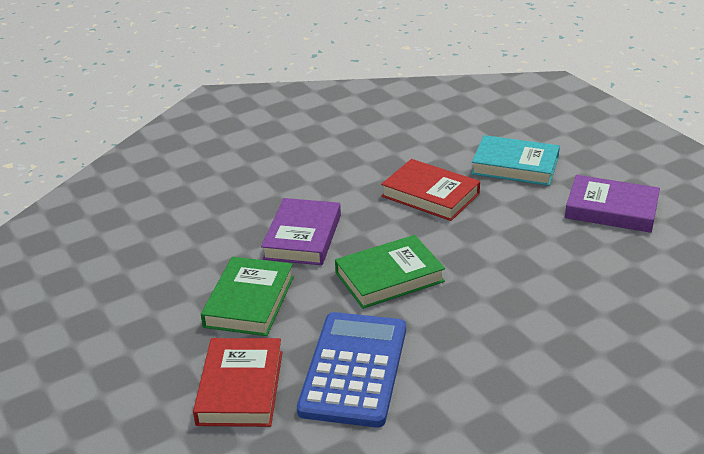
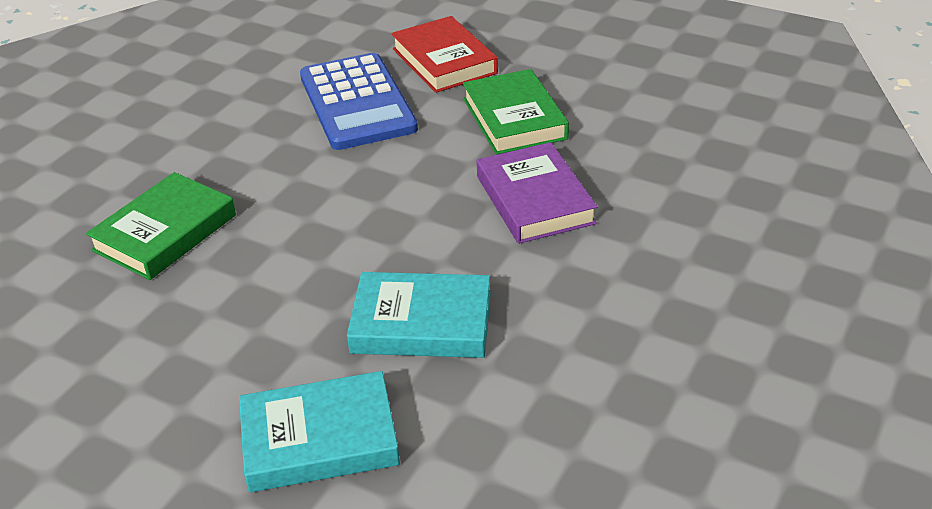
camera: 150 degrees right, 5 degrees up
green book [335,235,445,309] -> green book moved to [86,172,236,280]
red book [381,159,480,221] -> turquoise book [347,272,491,358]
purple book [565,175,660,233] -> none

